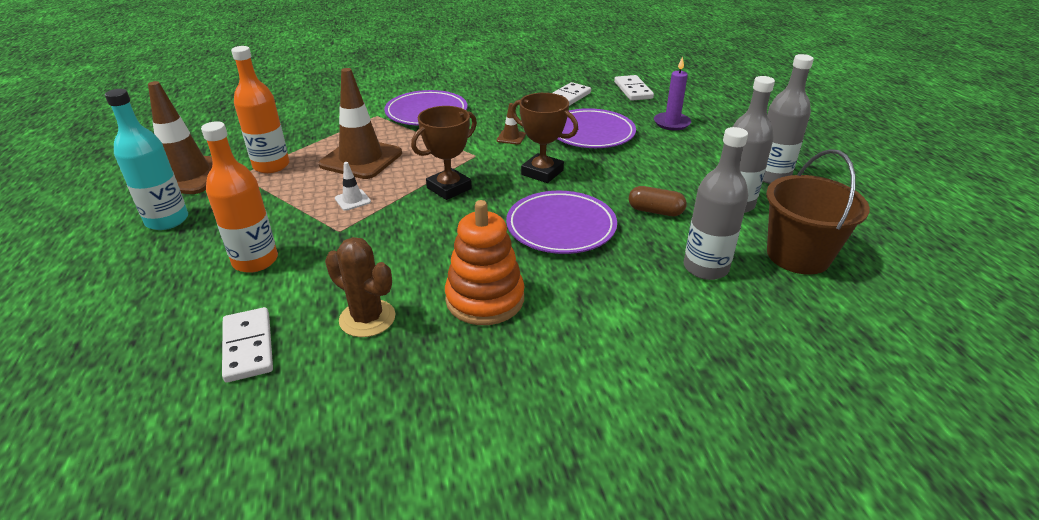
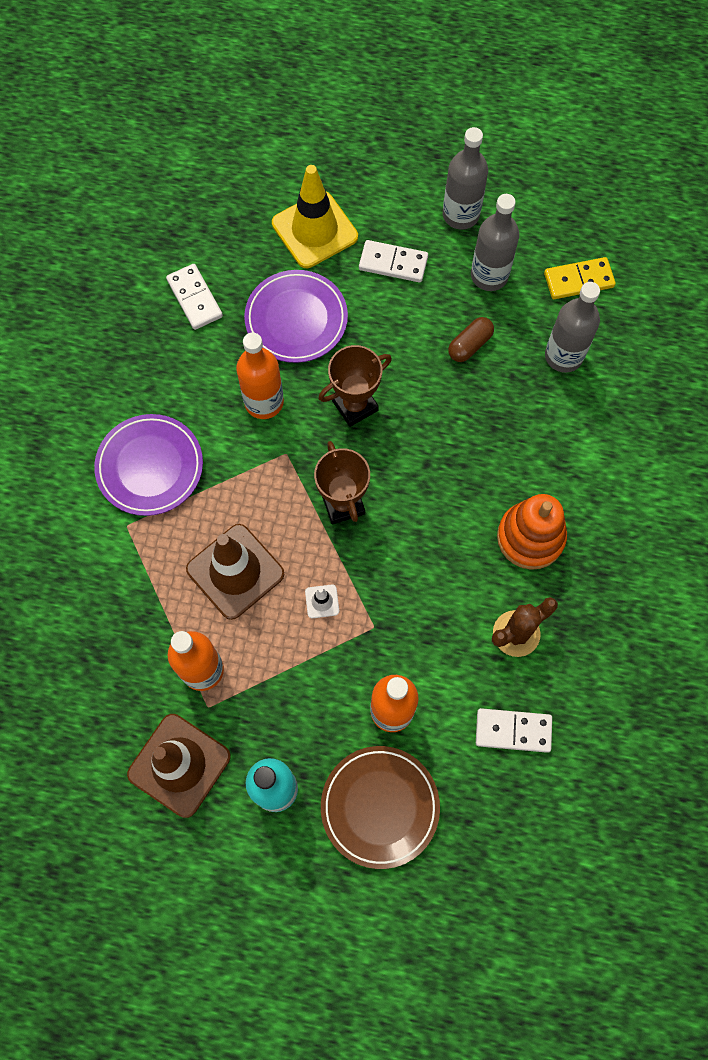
camera: 65 degrees left, 35 degrees up
brown traffic cone [497,103,526,145] -> orange bottle [236,332,284,419]
purple plate [506,191,617,254] -> none
white domino [614,75,654,101] -> white domino moved to [359,240,428,283]
purple candle [654,56,691,130] -> yellow traffic cone [272,165,358,268]
brown bucket [766,149,870,275] -> yellow domino [544,257,616,299]
none -> brown plate [321,746,440,869]

